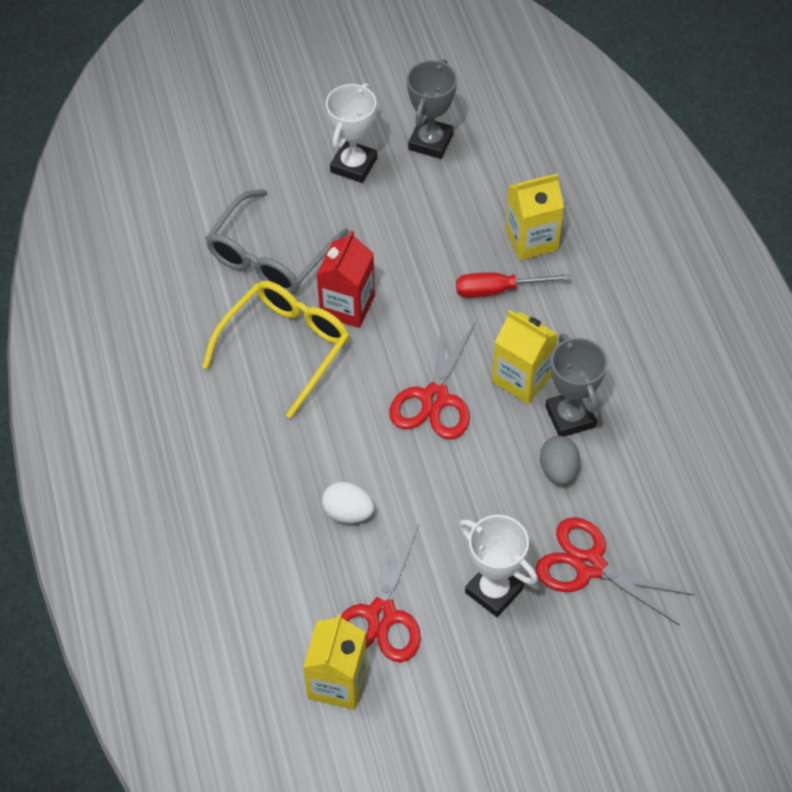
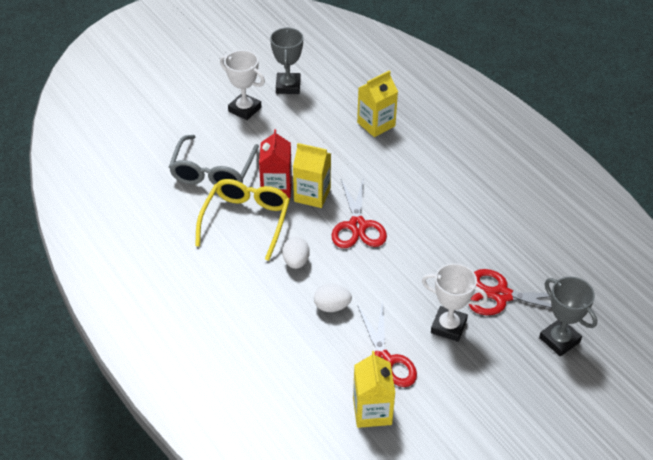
camera: 20 degrees left, 10 degrees down
white trophy [326,83,377,183] -> white trophy turned 60 degrees counterclockwise [220,50,265,120]
red screwdriver [456,272,572,298] -> none
yellow carton [492,310,558,404] -> yellow carton moved to [293,143,331,208]
grey egg [540,436,580,485] -> none
grey trophy [545,334,607,437] -> grey trophy moved to [539,277,597,357]
none -> white egg [282,237,310,269]

